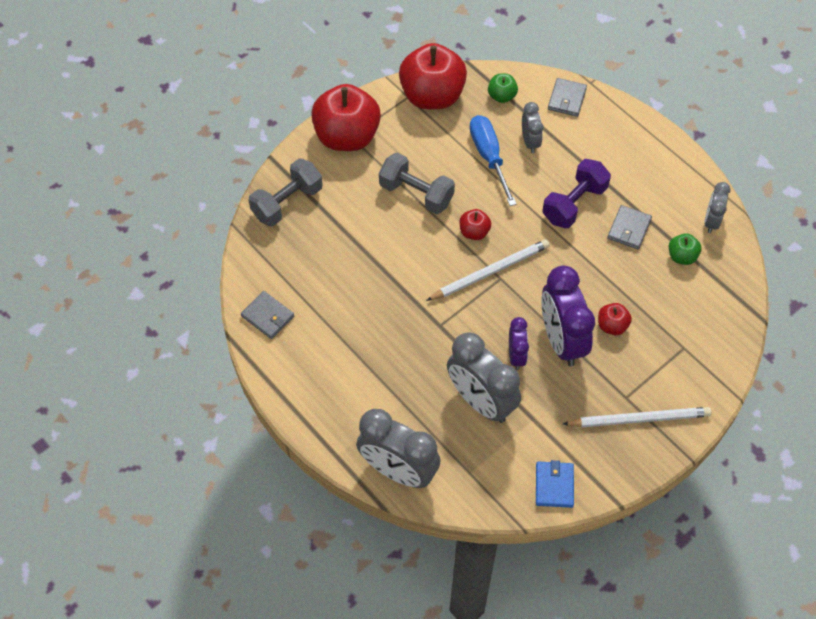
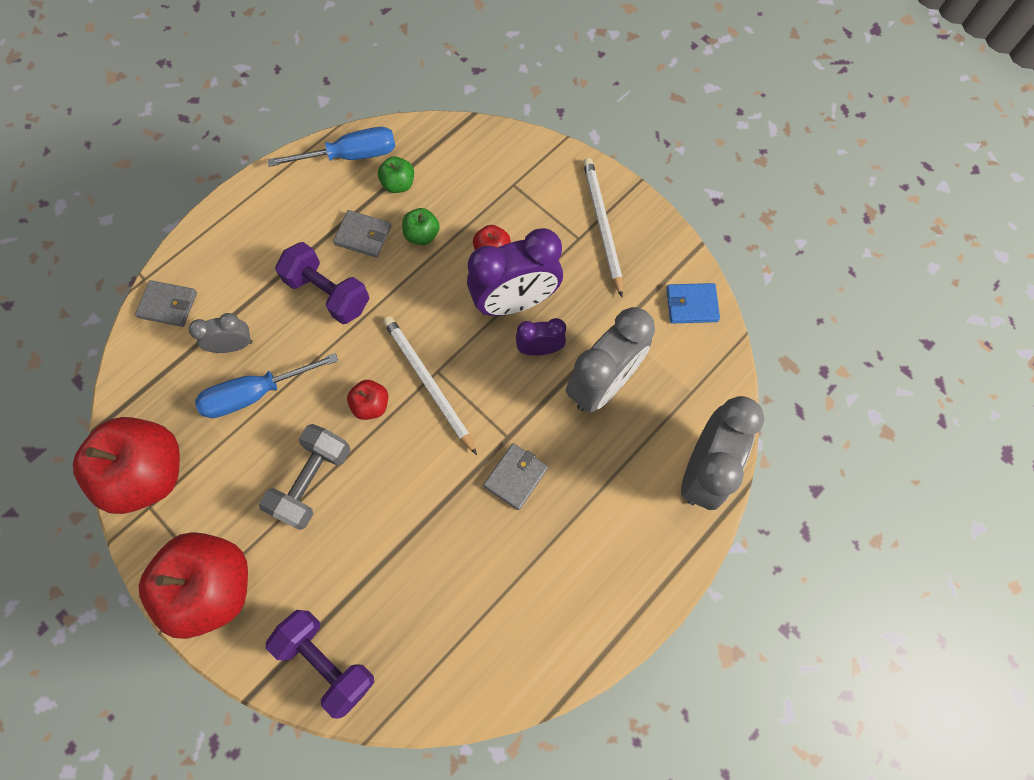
camera: 95 degrees left, 10 degrees up
grey wallet [241,291,294,339] -> grey wallet moved to [483,443,548,510]
grey dumbbell [249,158,323,226] -> purple dumbbell [266,610,374,719]
green apple [488,74,518,103] -> green apple moved to [402,208,440,245]
grey clock [704,182,730,233] -> blue screwdriver [268,127,396,167]

